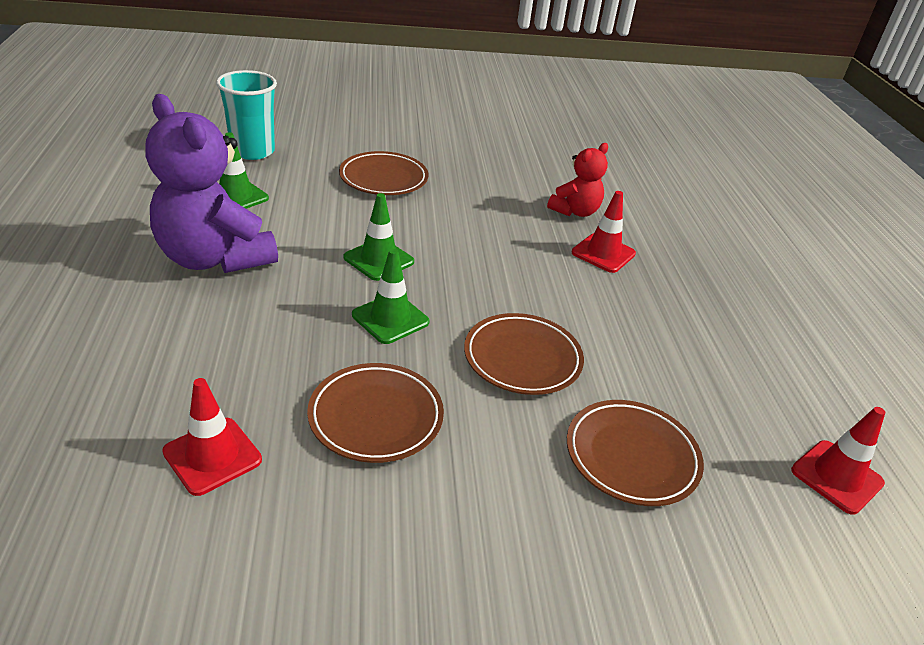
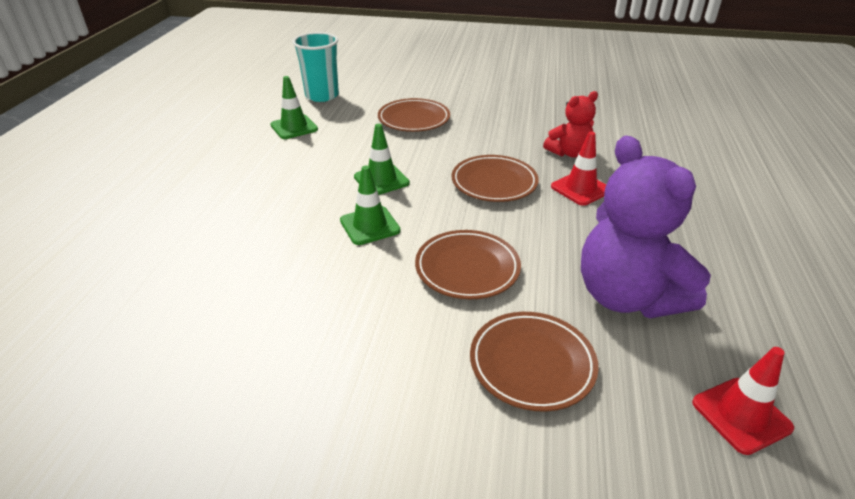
camera: 20 degrees right, 0 degrees up
purple teddy bear [146,94,278,273] -> purple teddy bear moved to [581,136,711,318]
red traffic cone [162,378,262,496] -> none
brown plate [307,363,444,463] -> brown plate moved to [452,155,539,202]

